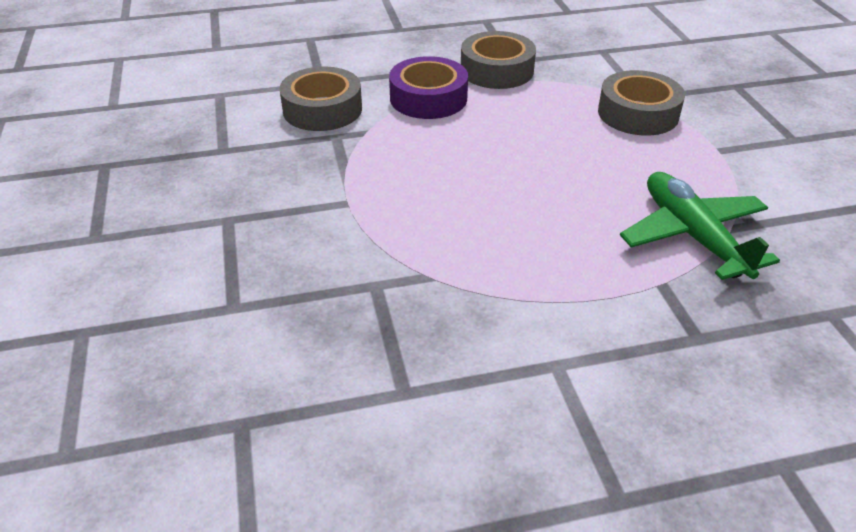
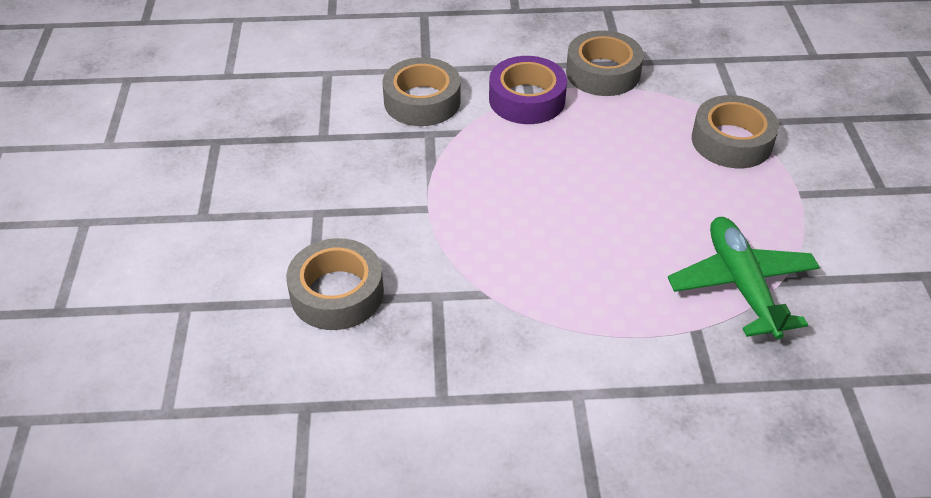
camera: 10 degrees right, 5 degrees up
none -> grey tape [286,238,384,330]

